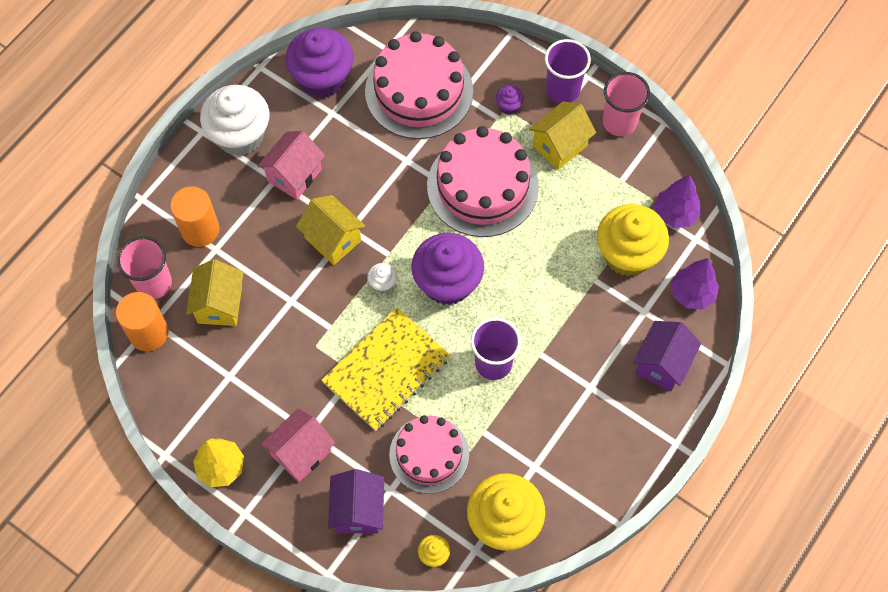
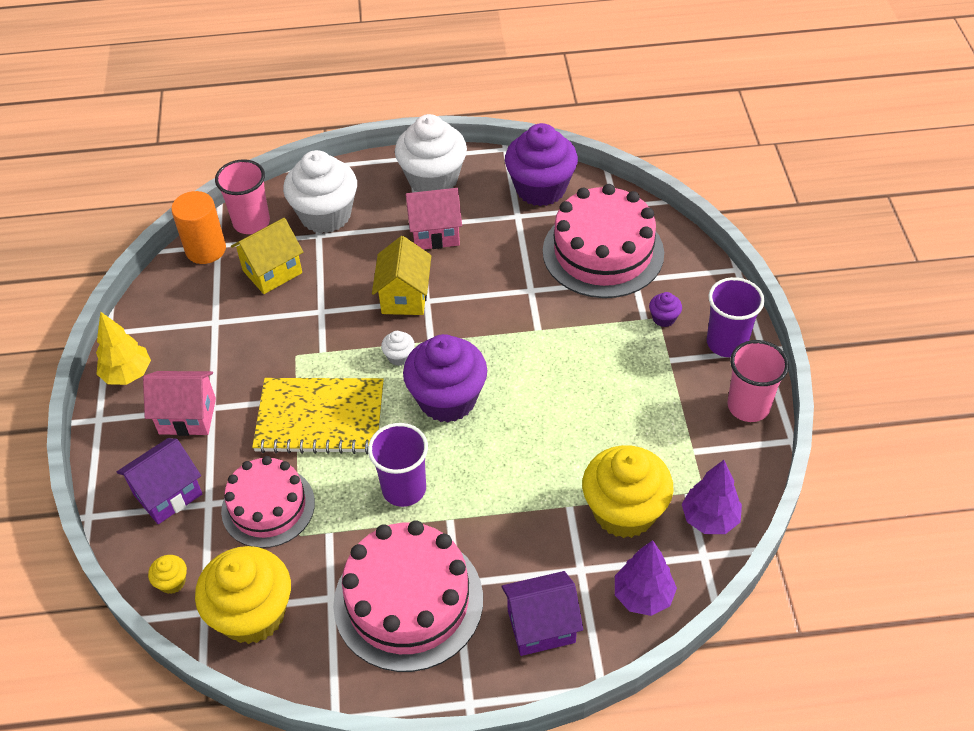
camera: 50 degrees right, 15 degrees down
orange cylinder [170,186,219,247] -> white cupcake [283,150,357,233]
pink cake [427,126,539,237] -> pink cake moved to [333,520,483,672]
yellow house [529,102,596,170] -> none

